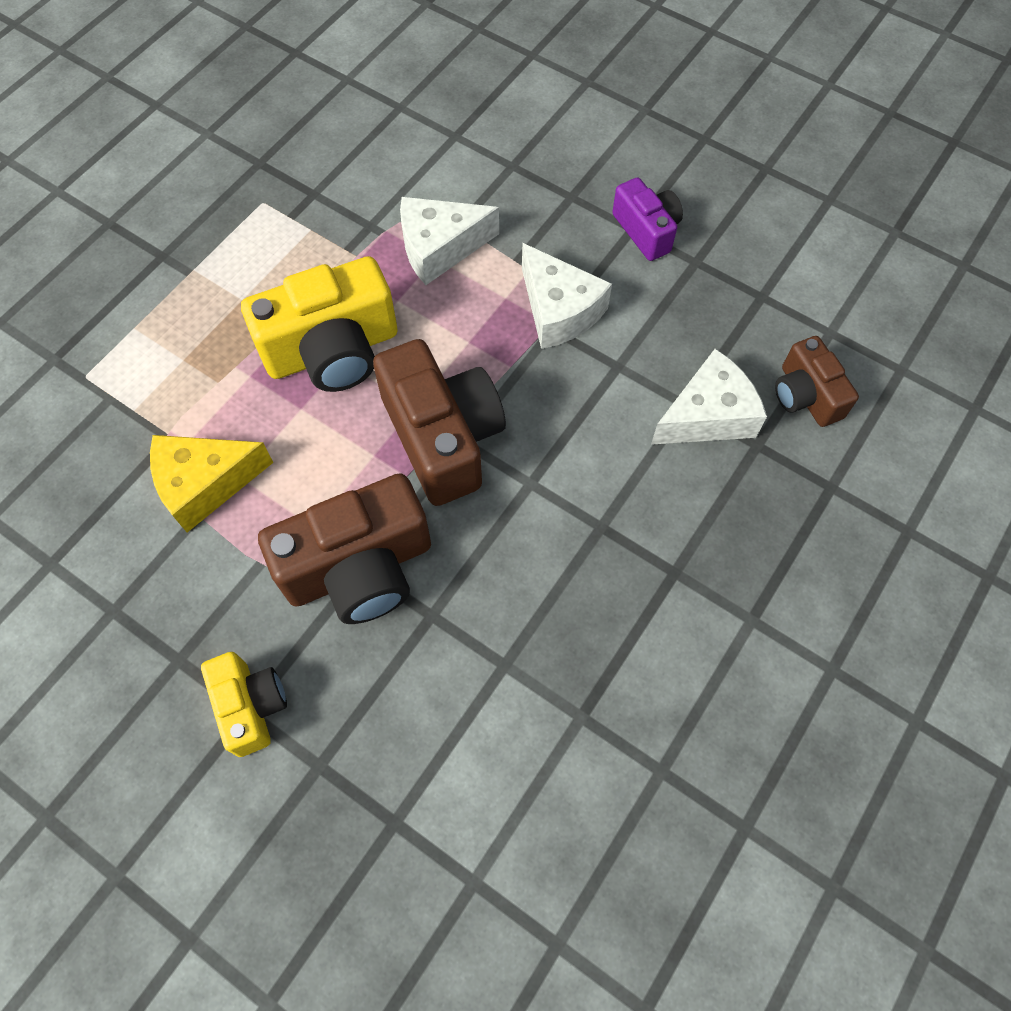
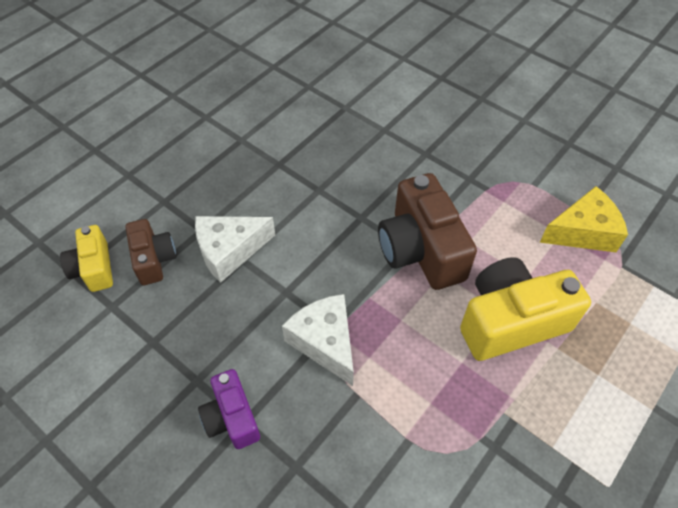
camera: 175 degrees left, 10 degrees down
yellow camera [201,652,287,757] -> yellow camera moved to [60,225,113,292]
brown camera [258,473,431,624] -> none
white cheese [400,197,499,285] -> none

